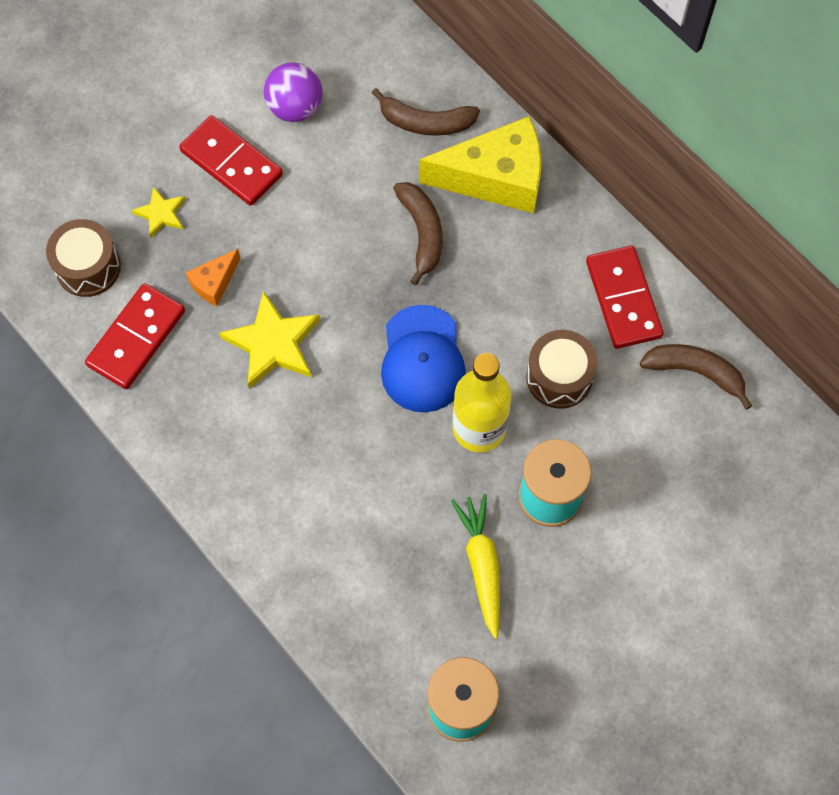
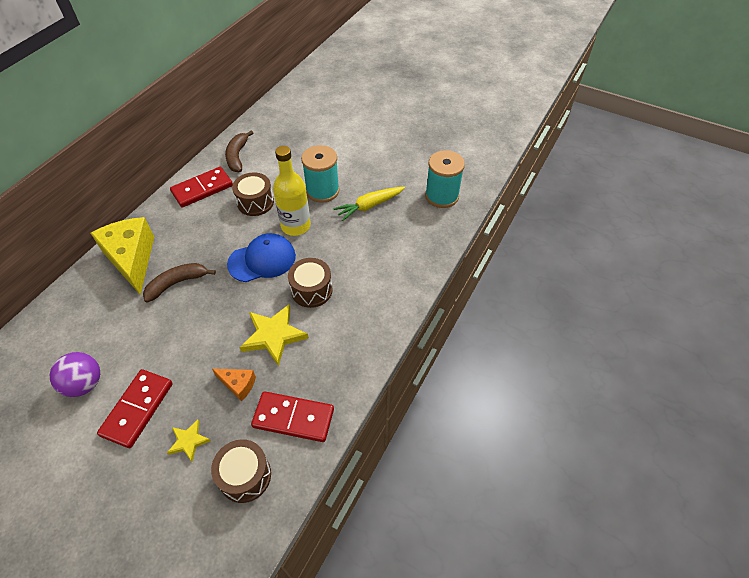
camera: 110 degrees left, 15 degrees down
brown banana [372,88,480,136] -> none
none -> brown drum [288,258,333,308]

